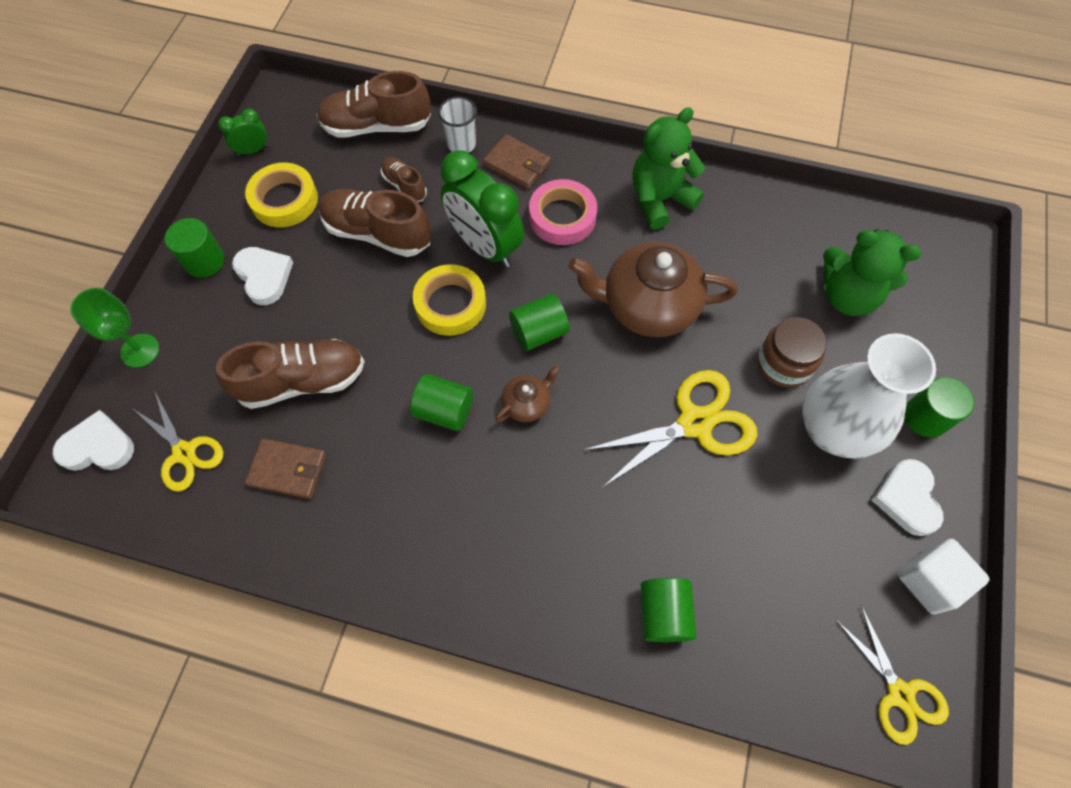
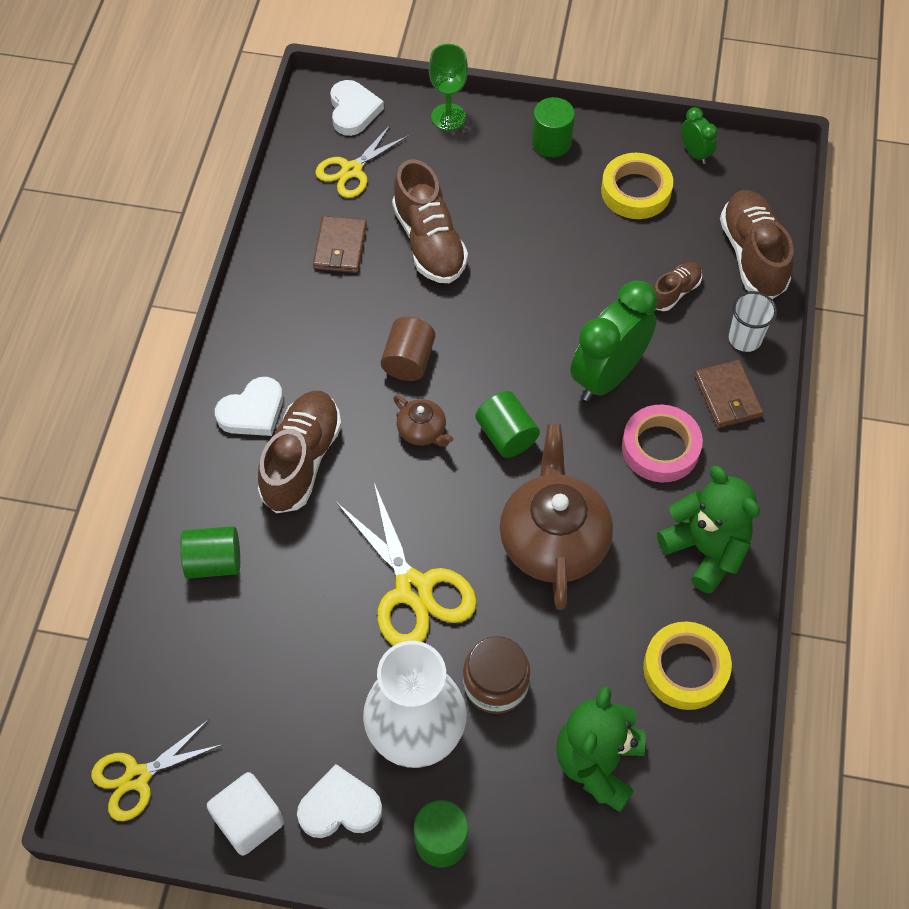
camera: 85 degrees right, 5 degrees down
white heart [232,247,293,305] -> white heart moved to [215,377,283,436]
brown shoe [319,189,431,257] -> brown shoe moved to [258,391,342,513]
green cylinder [410,374,473,431] -> brown cylinder [381,317,435,381]
yellow tape [413,264,486,336] -> yellow tape moved to [643,622,732,710]
brown wallet [483,134,551,189] -> brown wallet turned 45 degrees counterclockwise [694,360,763,428]

